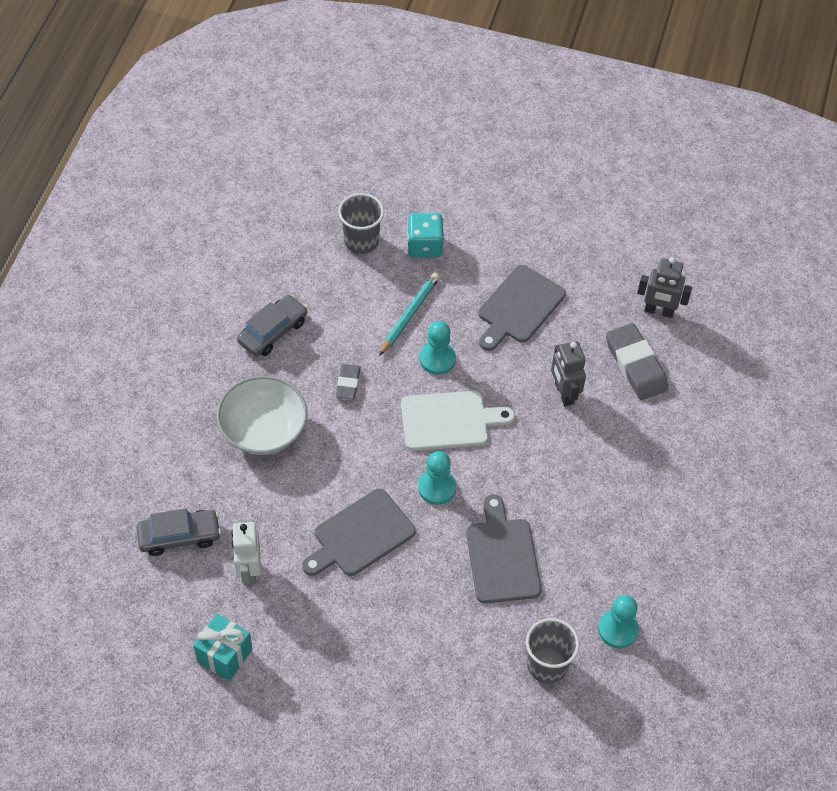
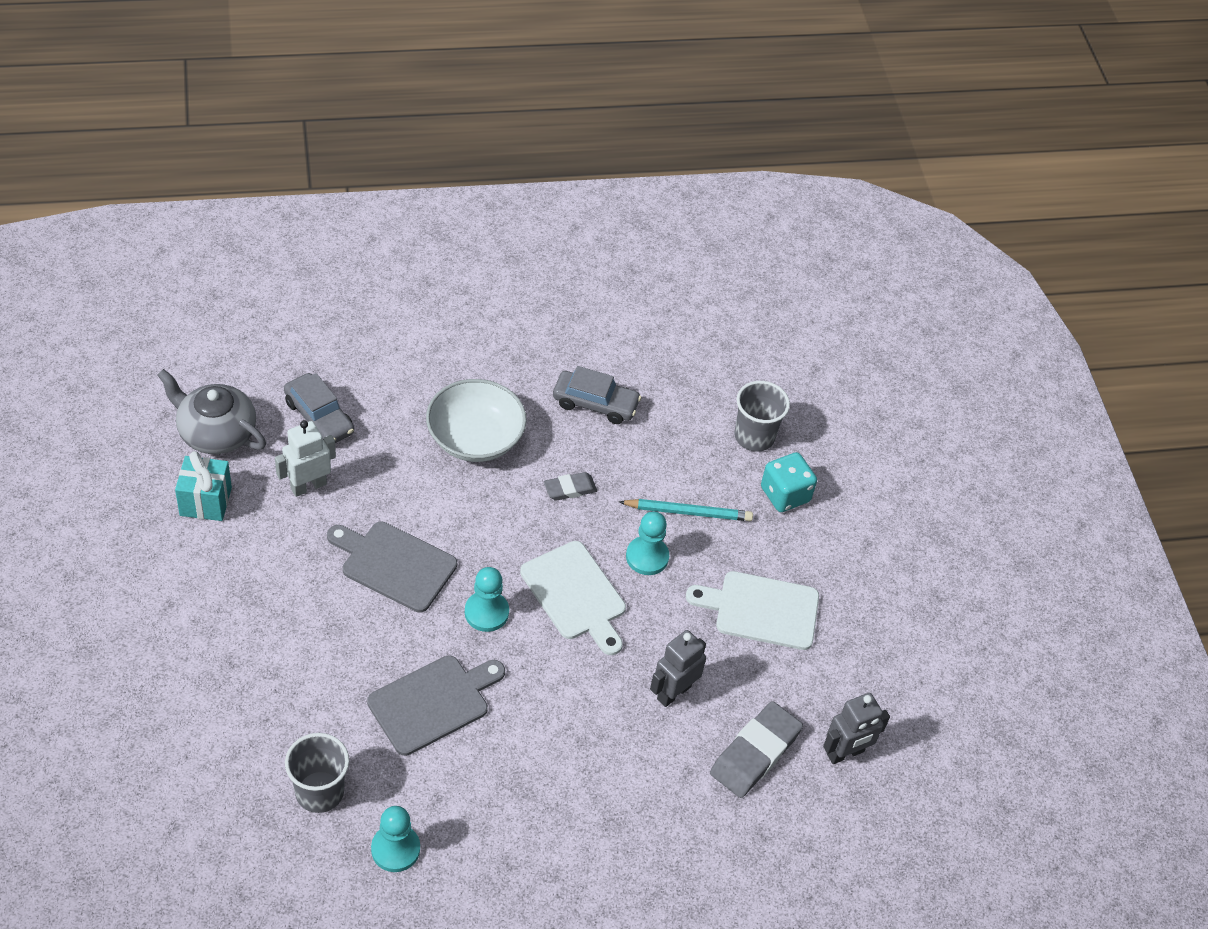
camera: 60 degrees right, 5 degrees down
grey cutting board [478,265,566,351] -> white cutting board [686,571,819,650]
grey robot [637,257,692,318] -> grey robot turned 105 degrees counterclockwise [823,693,890,764]
none -> grey teapot [157,369,266,454]

